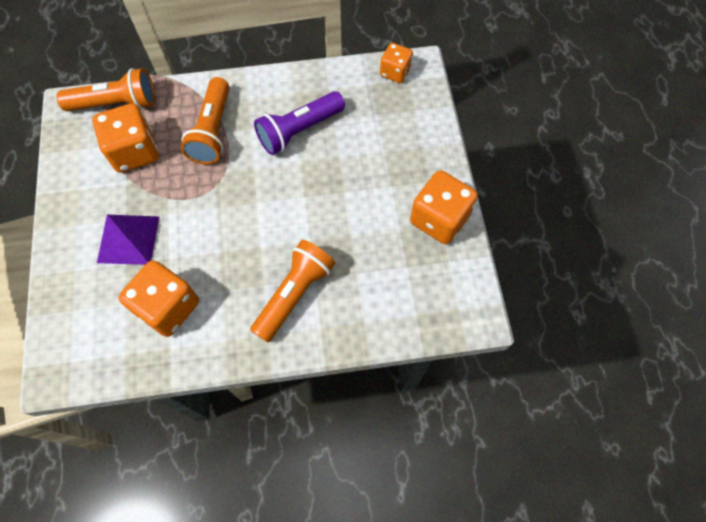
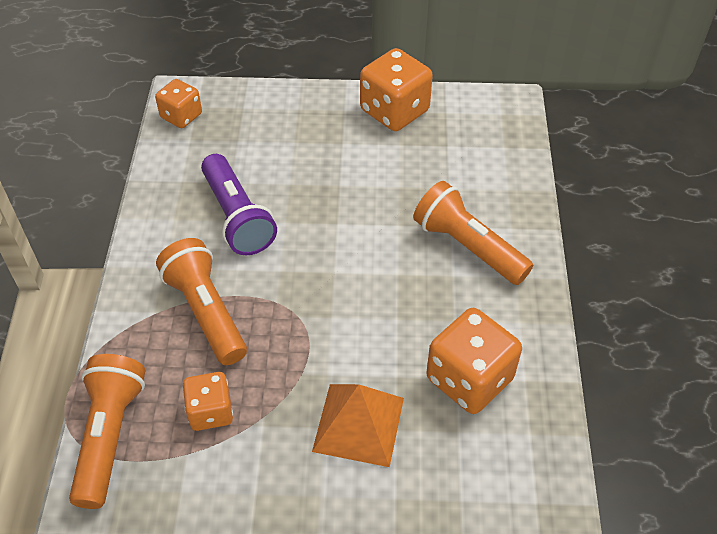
camera: 80 degrees left, 15 degrees down
orange dice [92,103,159,173] -> orange dice [183,372,233,431], size x0.60
purple pyramid [97,215,159,265] -> orange pyramid [312,384,404,467]
orange flashlight [181,77,229,164] -> orange flashlight turned 135 degrees counterclockwise [156,238,247,365]

